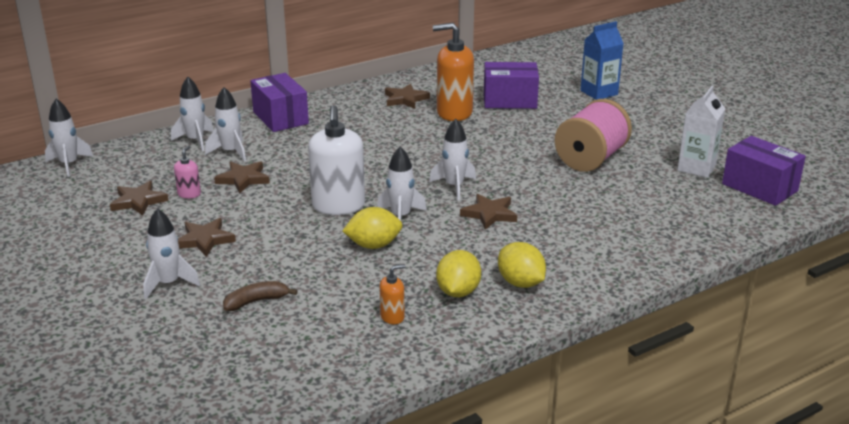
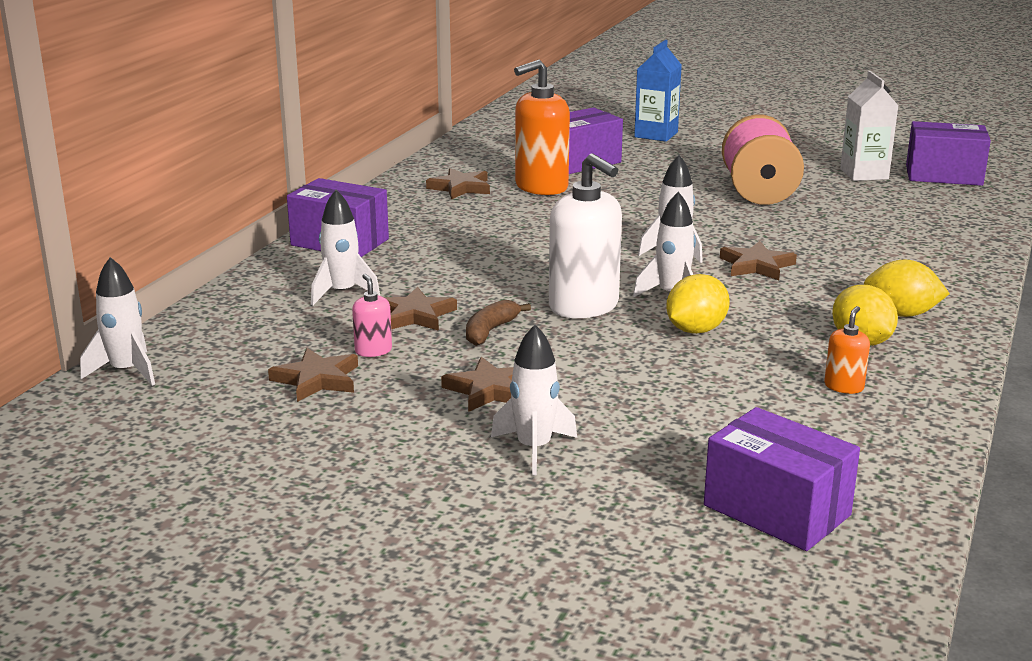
camera: 35 degrees left, 5 degrees down
white rocket [171,77,214,151] -> none
brown banana [223,281,297,311] -> brown banana moved to [466,300,531,346]
none -> purple box [704,407,860,551]

